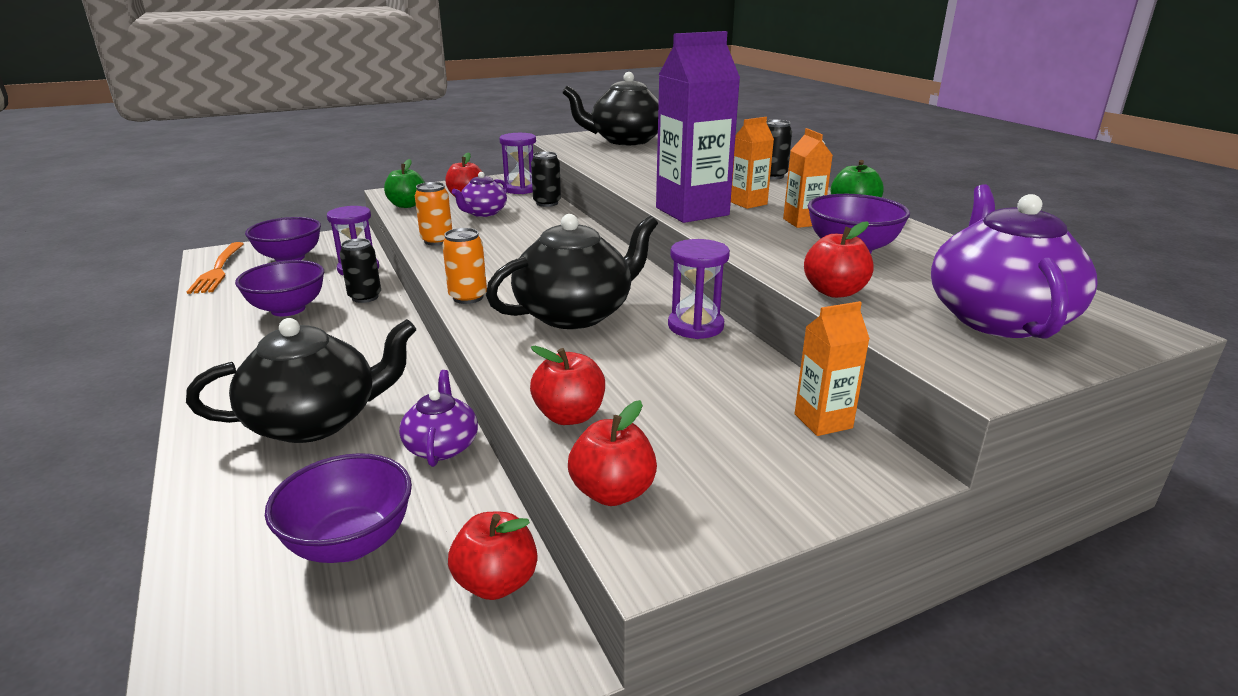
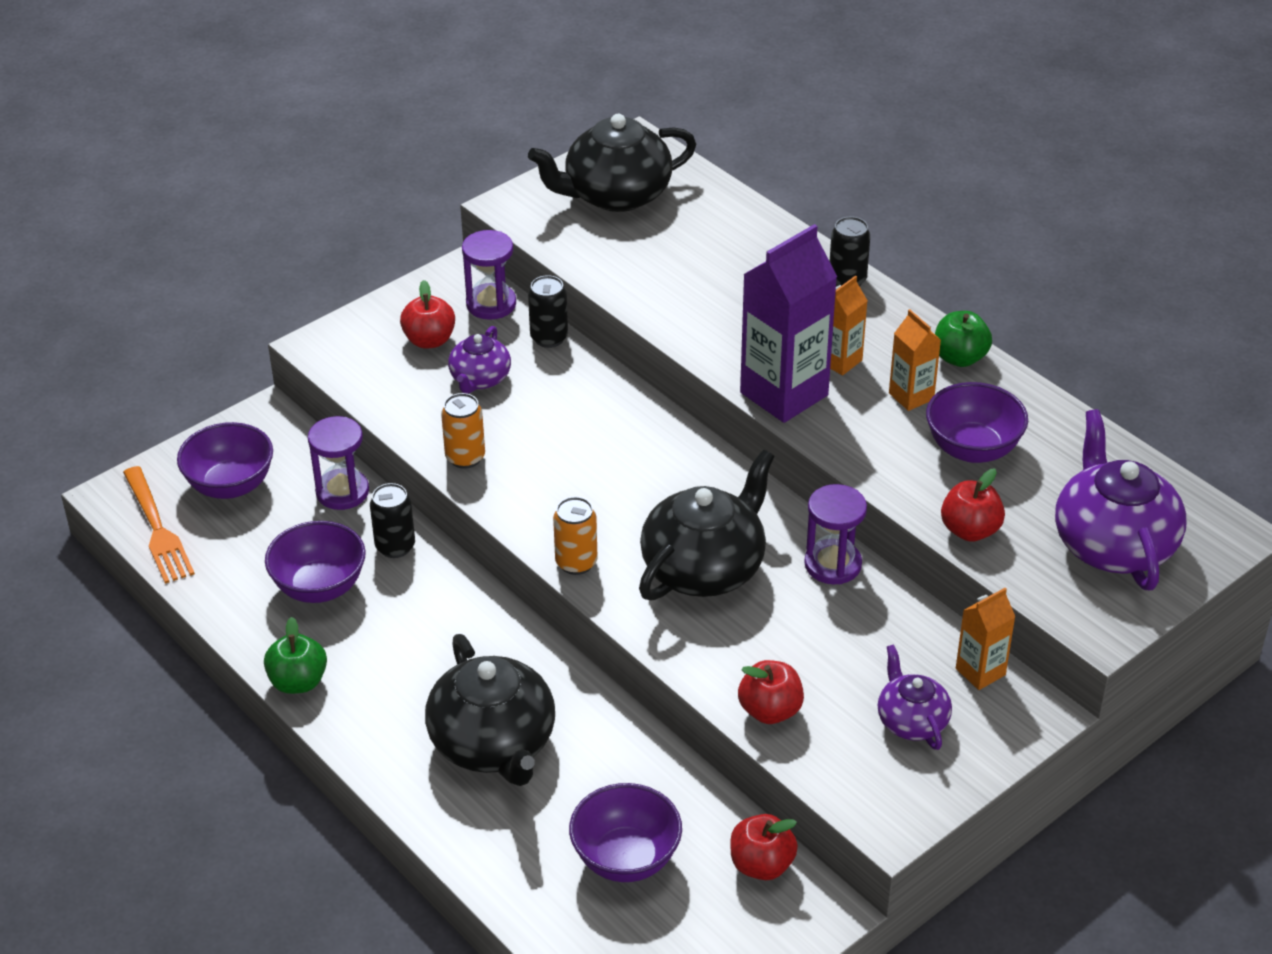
camera: 15 degrees left, 15 degrees up
black teapot [186,318,417,443] -> black teapot turned 105 degrees clockwise [425,634,555,786]
green apple [384,159,425,208] -> green apple moved to [264,617,327,694]
purple teapot [399,370,478,467] -> purple teapot moved to [878,644,952,750]
red apple [568,400,657,506] -> none

